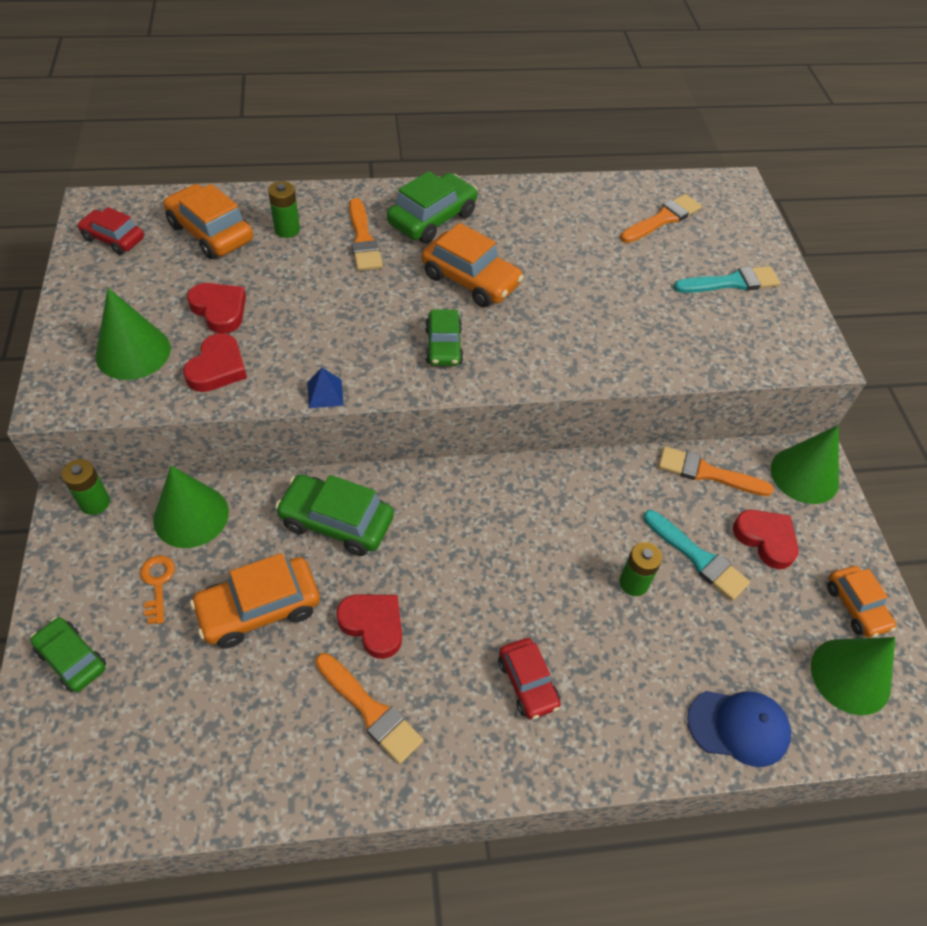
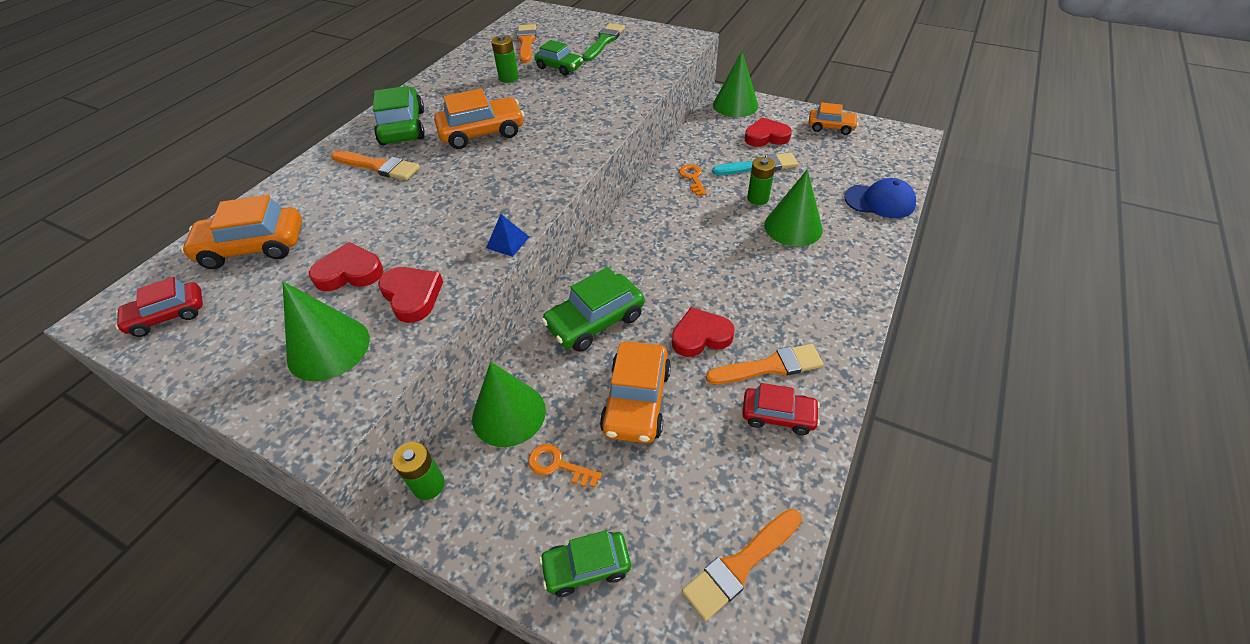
camera: 50 degrees left, 5 degrees down
green battery [268,181,300,238] -> green battery moved to [491,35,519,83]
green car [425,309,463,366] -> green car moved to [535,40,583,76]
red car [498,638,561,720] -> red car moved to [742,383,820,435]
orange brush [658,446,774,496] -> orange brush moved to [682,509,802,621]
turquoise brush [674,266,780,293] -> green brush [583,23,625,62]
blue cap [687,691,791,767] -> blue cap turned 60 degrees clockwise [844,178,916,218]
green cone [811,637,895,715] -> green cone moved to [764,169,823,246]
none -> orange key [679,164,707,196]

